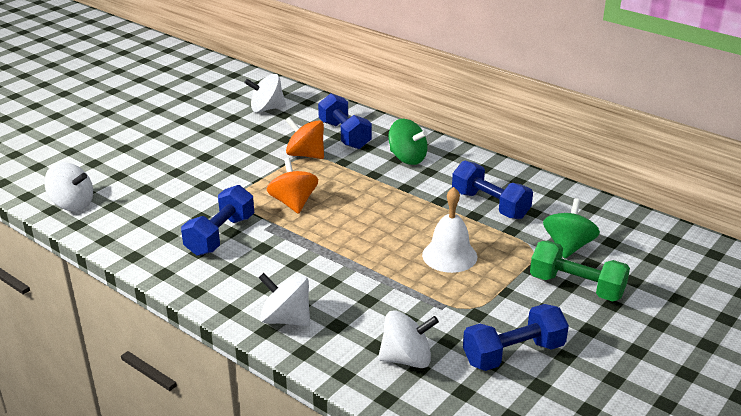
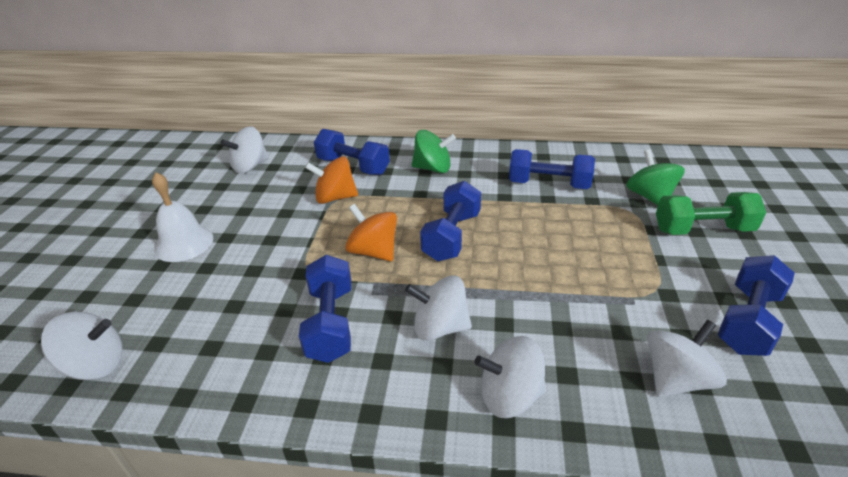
camera: 30 degrees left, 5 degrees up
white bell [422,187,477,273] -> white bell moved to [152,172,213,262]
none -> white spinning top [405,275,472,341]
none -> blue dumbbell [420,181,481,261]

